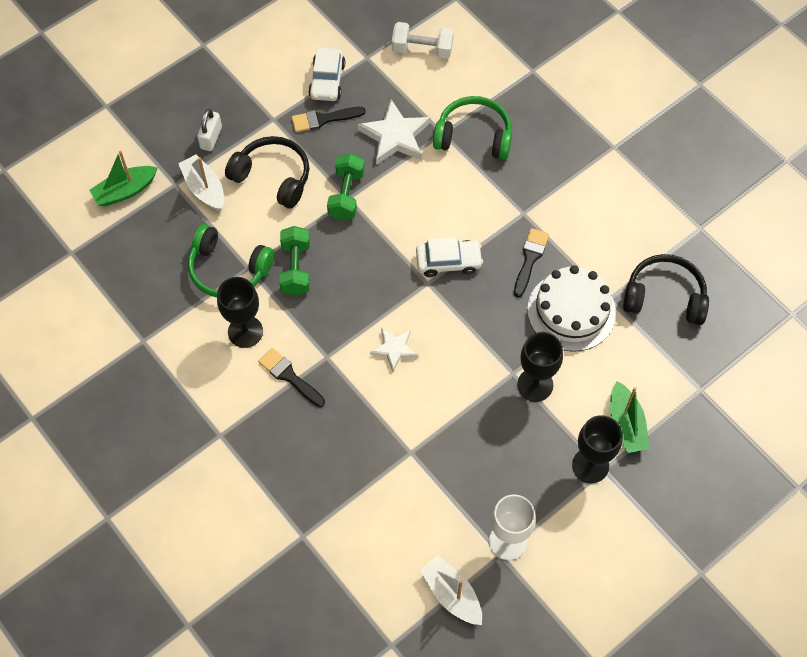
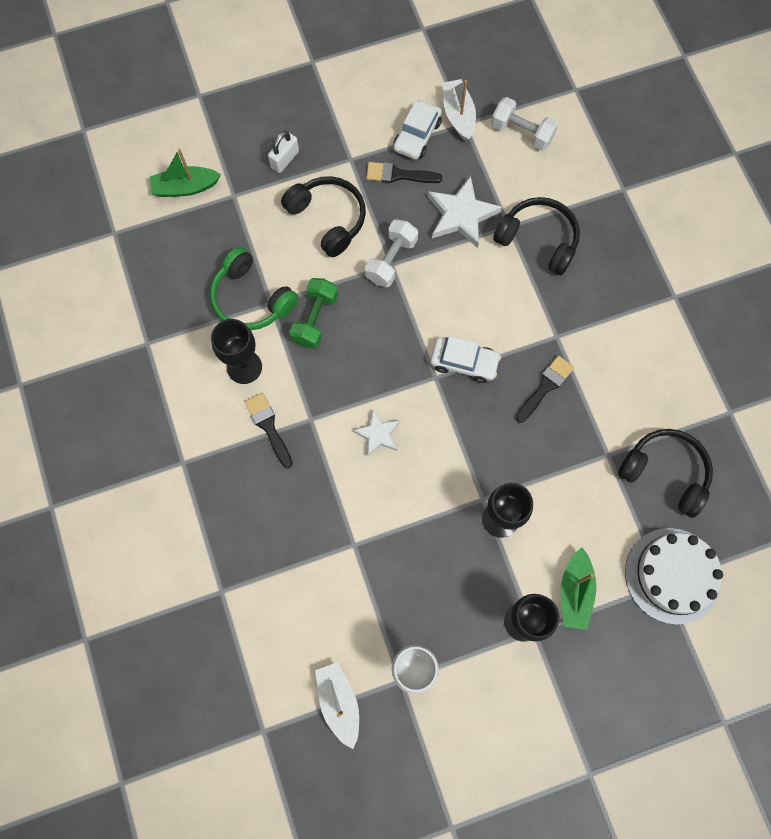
camera: 20 degrees right, 10 degrees up
white boat [178,154,224,211] -> white boat moved to [442,79,476,141]
green dumbbell [327,153,365,220] -> white dumbbell [365,219,418,287]
green headphones [433,96,512,160] -> black headphones [493,197,580,275]
white cake [527,265,616,351] -> white cake moved to [625,528,723,625]

